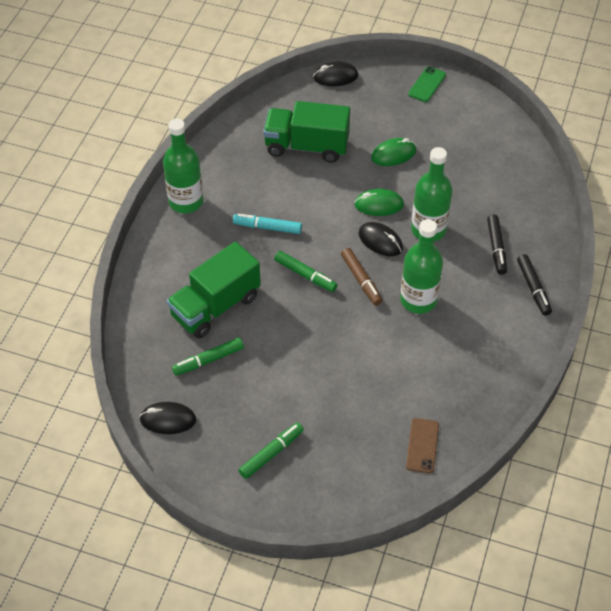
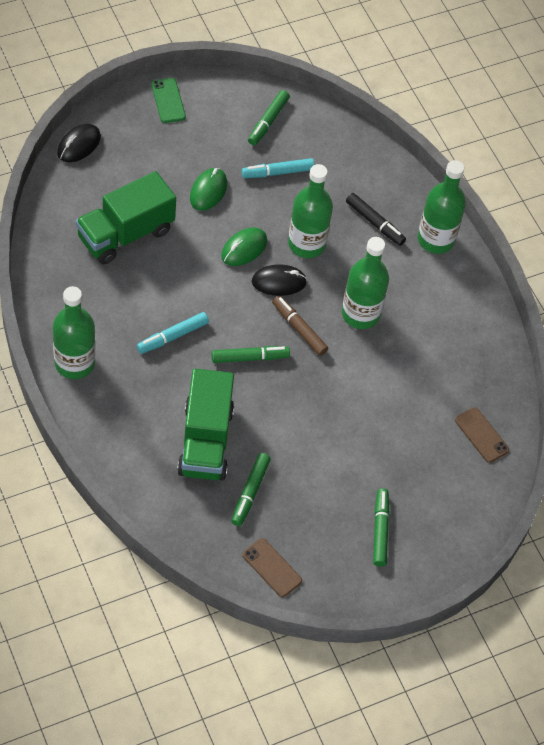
camera: 50 degrees left, 5 degrees up
black mouse [139,402,196,434] -> brown phone [243,538,302,597]
brown marker [341,248,382,305] -> brown marker turned 150 degrees counterclockwise [272,296,328,356]
black marker [517,254,552,316] -> green bottle [417,160,466,254]
none -> turquoise marker [241,158,314,178]
none -> green marker [248,90,290,145]

